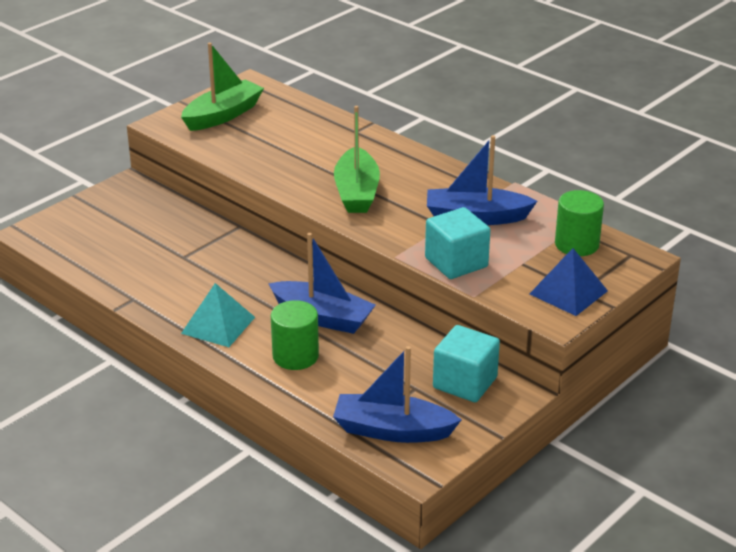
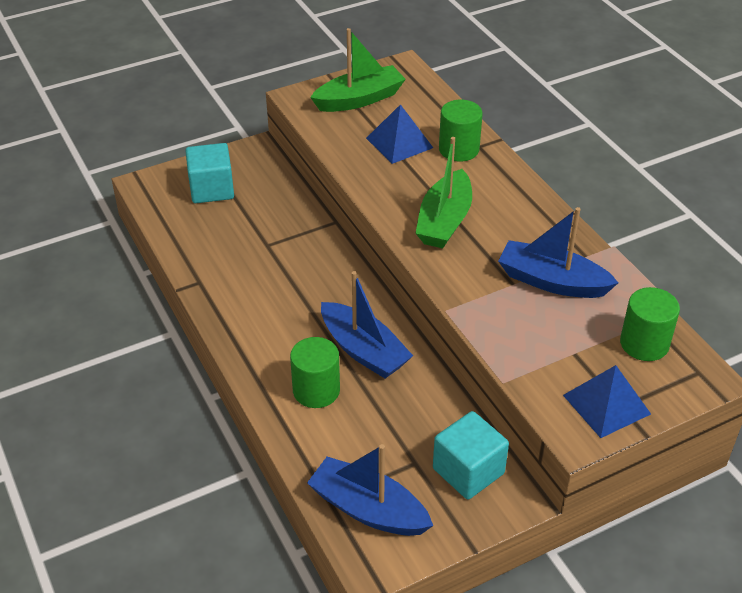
camera: 20 degrees right, 10 degrees up
turquoise pyramid [181,283,255,347] -> none
turquoise cube [425,207,490,279] -> turquoise cube moved to [185,143,234,203]
none -> blue pyramid [366,104,433,164]
none -> green cylinder [439,100,483,161]

